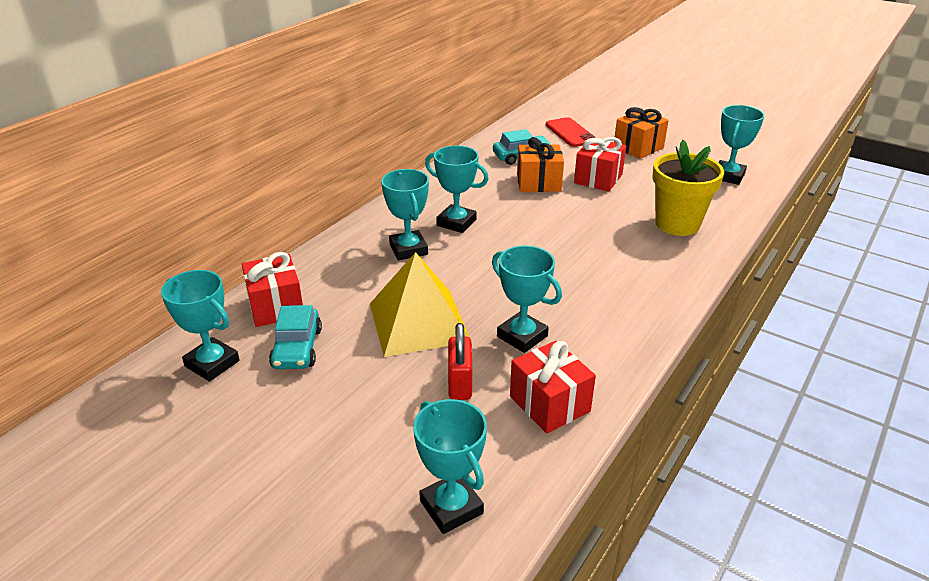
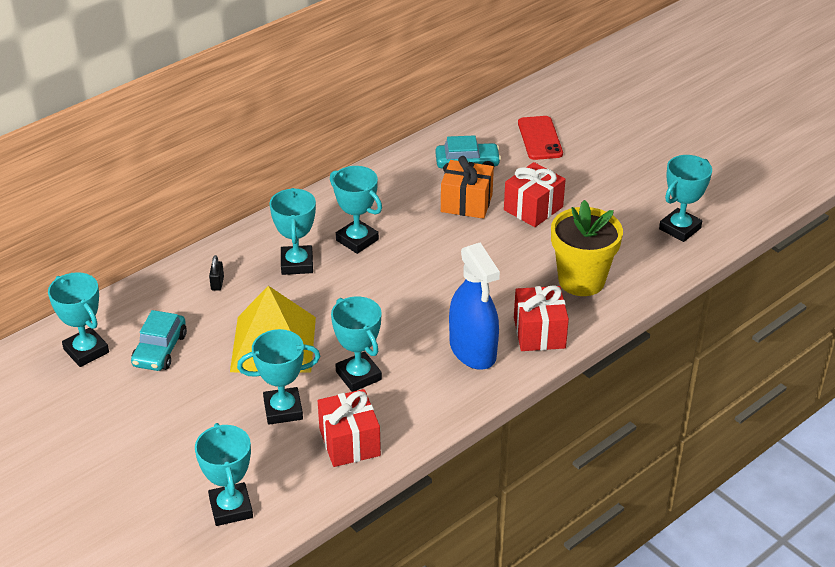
camera: 15 degrees right, 5 degrees up
red gift [242,252,303,327] -> red gift moved to [514,285,569,351]
red padlock [448,323,472,400] -> turquoise trophy [237,329,320,425]
orange gift [614,107,669,159] -> none
none -> black padlock [209,255,224,291]
none -> blue spray bottle [449,243,500,370]

